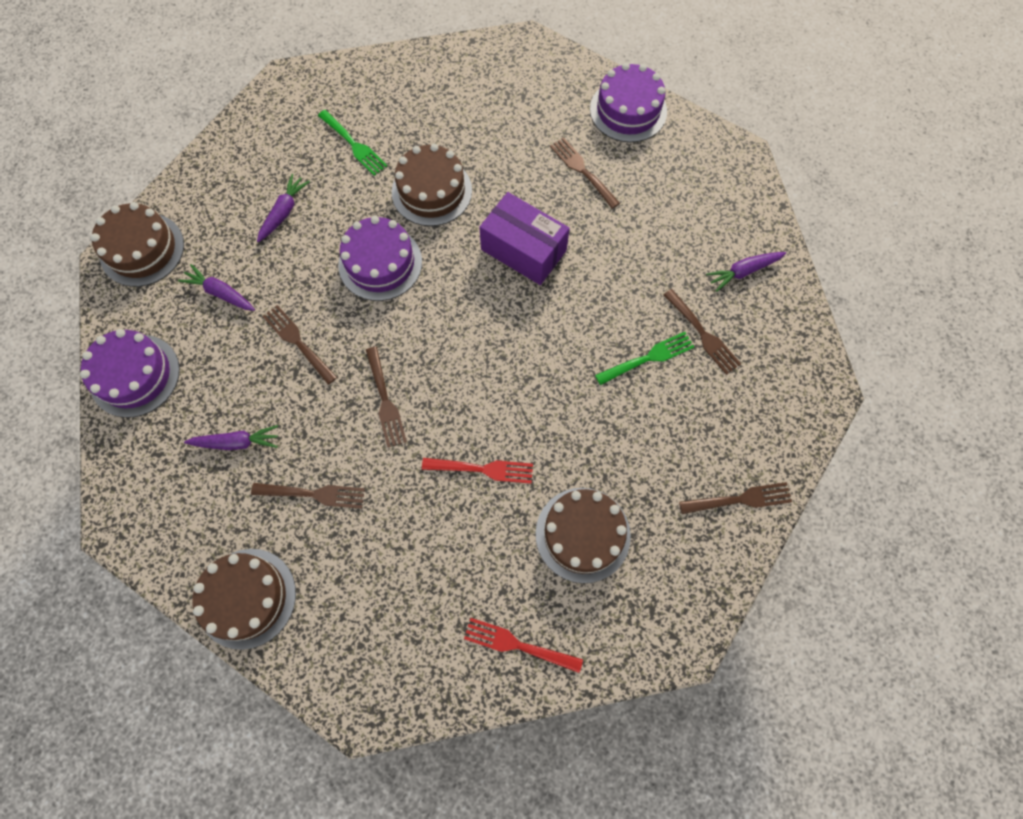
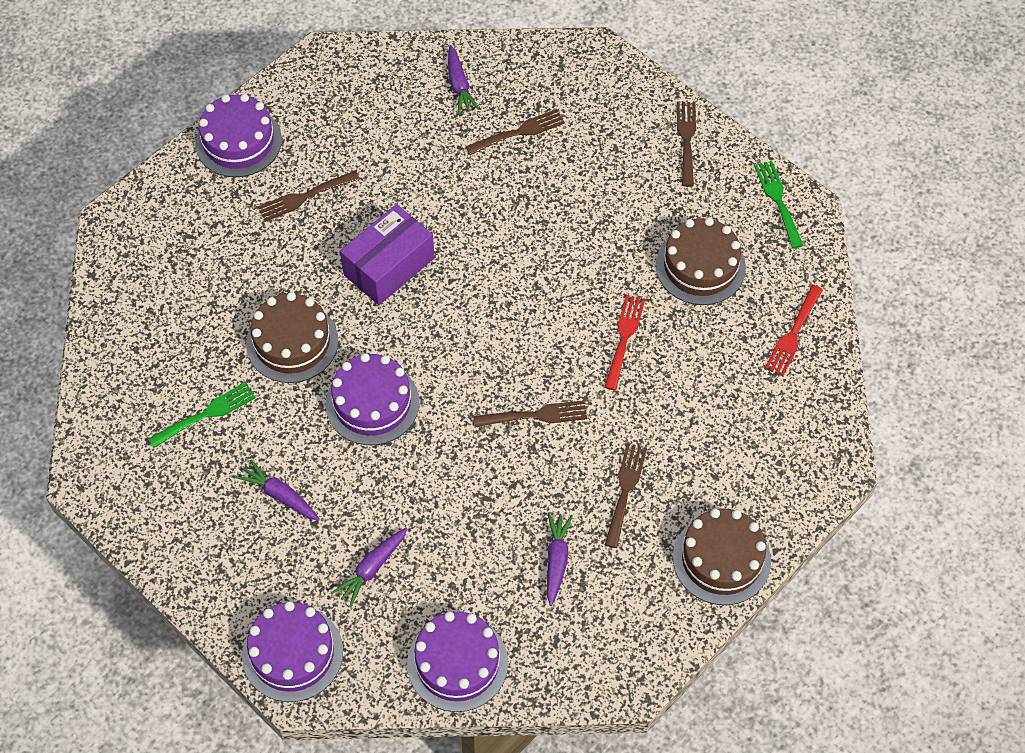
camera: 80 degrees left, 10 degrees down
brown cake [90,202,184,287] -> purple cake [242,601,343,702]
brown fork [262,305,337,385] -> none
green fork [595,332,694,385] -> green fork moved to [754,161,804,249]

